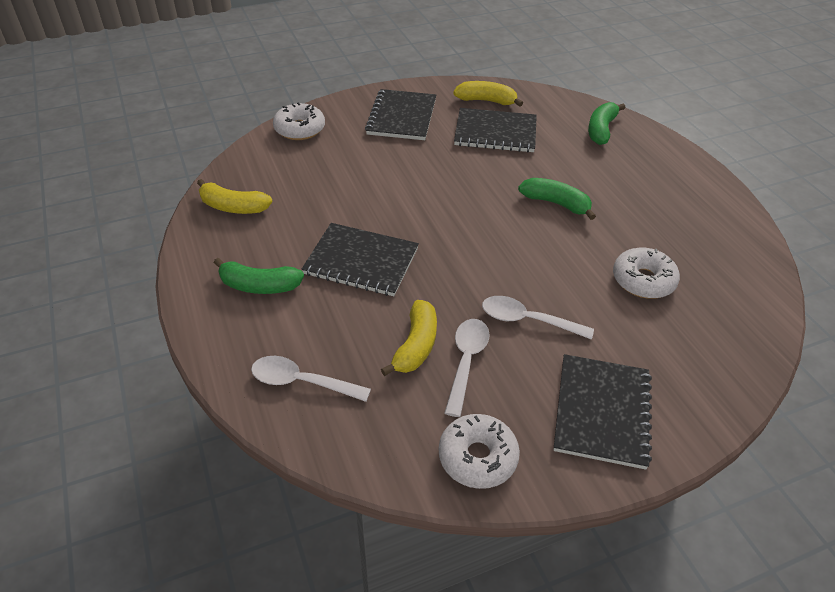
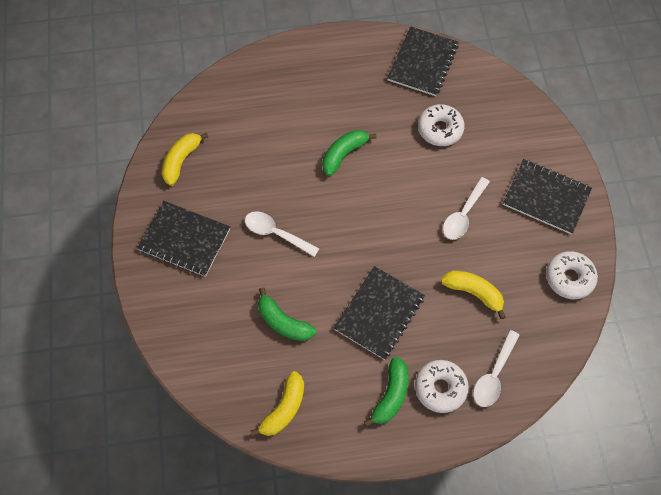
camera: 75 degrees left, 20 degrees up
white donut [273,102,325,140] -> white donut moved to [415,360,469,413]
white spoon [445,319,490,417] -> white spoon moved to [245,211,320,257]
black notebook [454,108,537,152] -> black notebook moved to [387,26,459,96]
green banana [588,102,626,145] -> green banana moved to [258,287,316,341]

